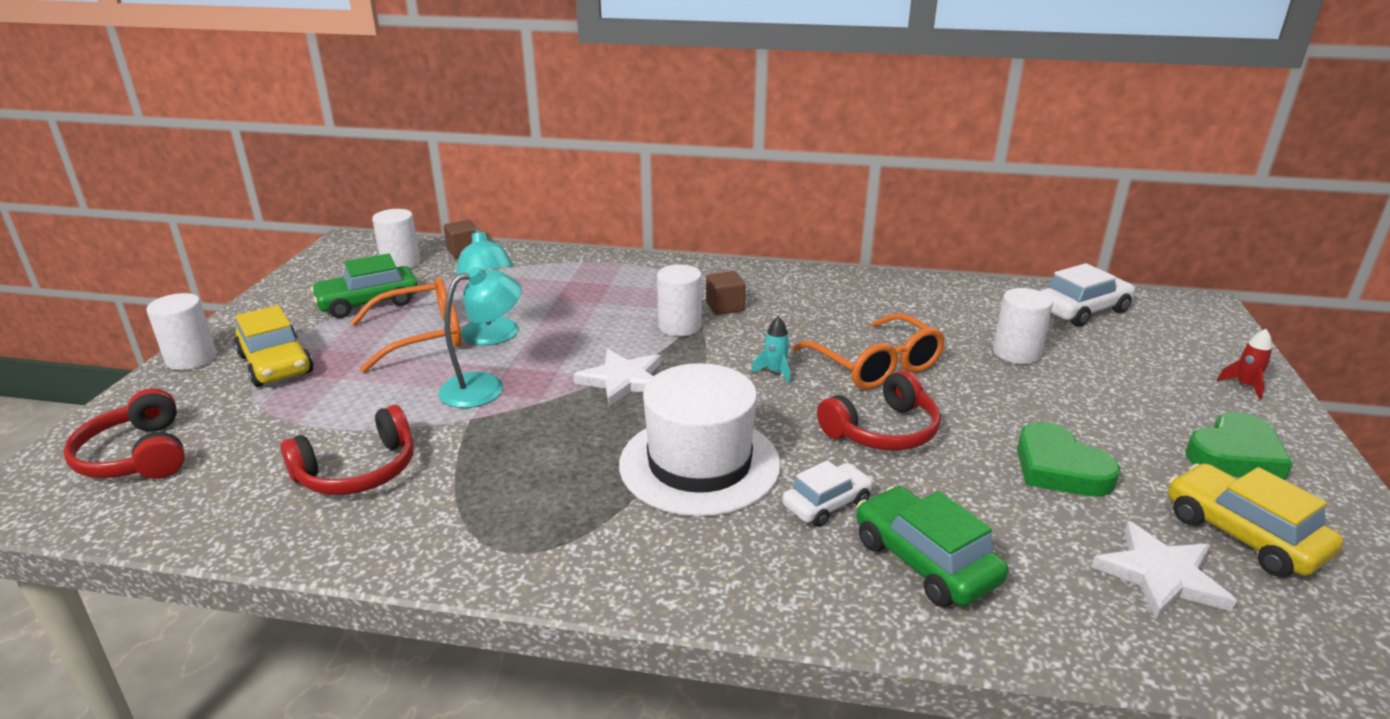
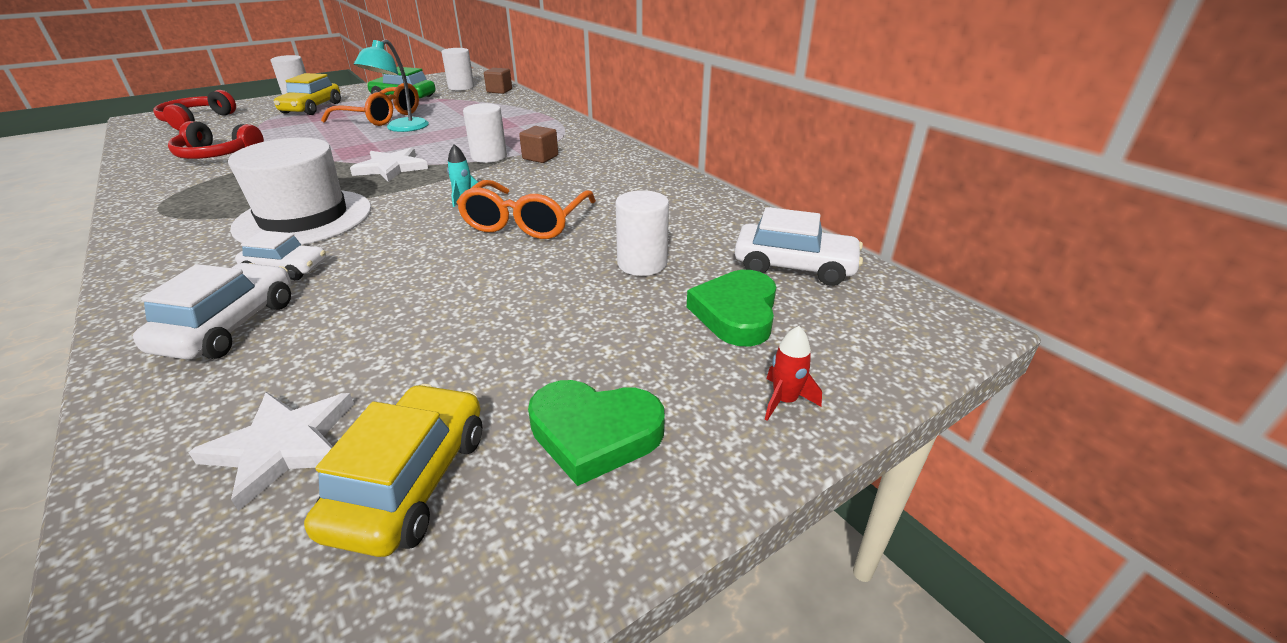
camera: 45 degrees right, 5 degrees up
turquoise lamp [439,267,522,408] -> none
red headphones [817,370,941,451] -> none
green car [856,486,1008,607] -> white car [133,263,291,360]
green heart [1017,422,1120,497] -> green heart moved to [687,270,776,347]

